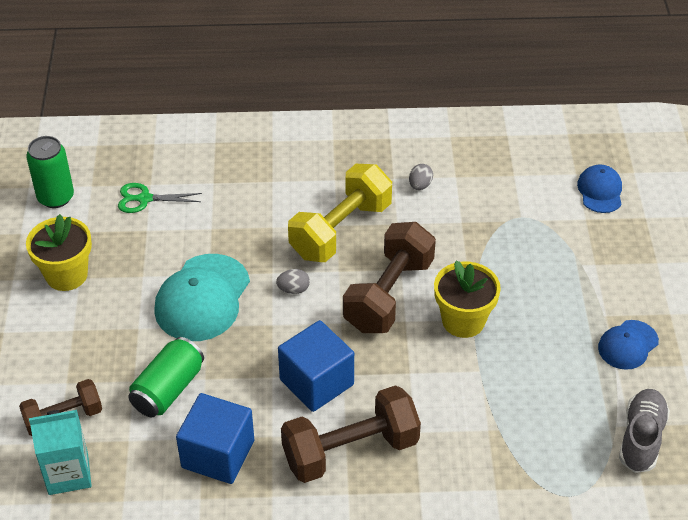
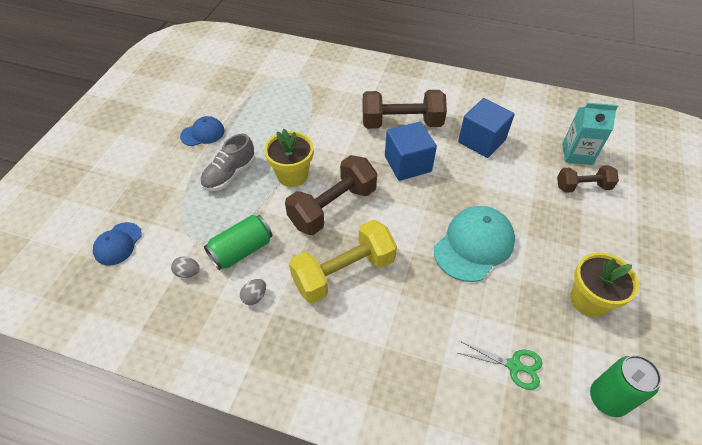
camera: 160 degrees left, 5 degrees up
green can [128,337,204,417] -> green can moved to [204,215,272,270]
grey egg [276,269,310,294] -> grey egg moved to [171,257,200,278]
grey shoe [619,389,670,473] -> grey shoe moved to [200,134,255,191]

